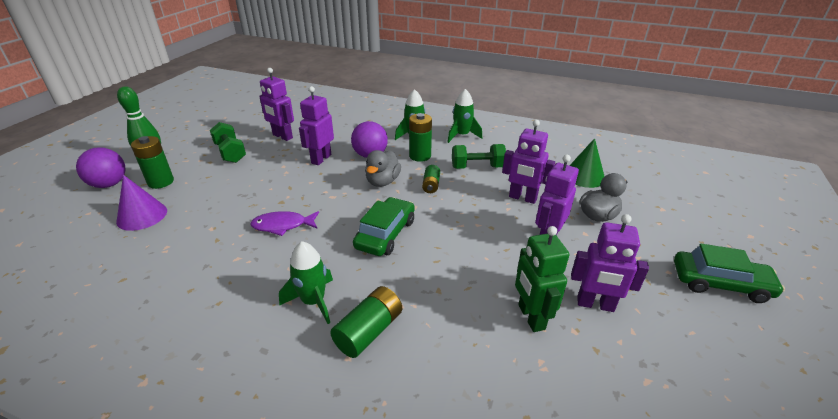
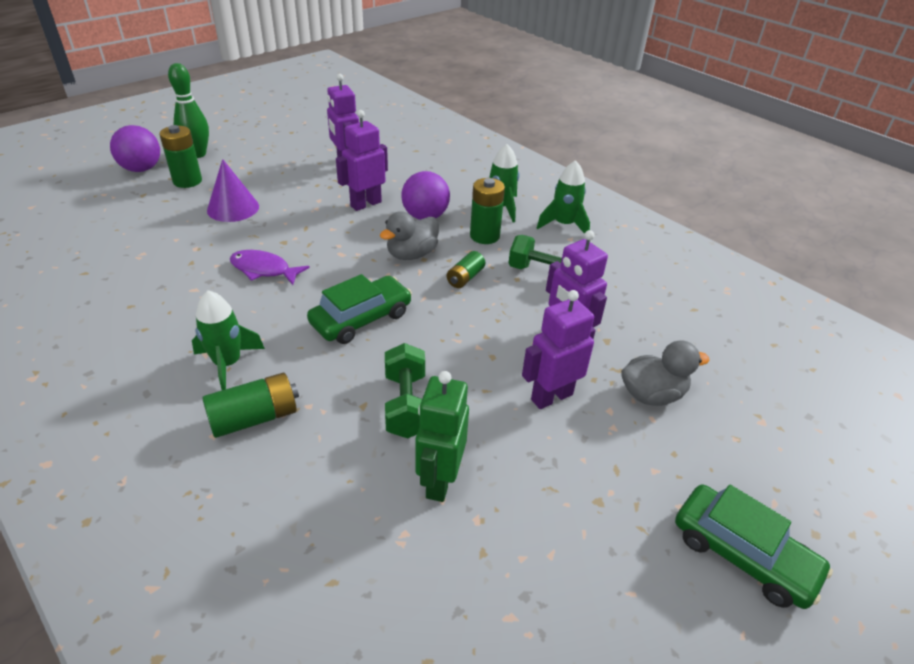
camera: 25 degrees right, 5 degrees up
purple cone [116,175,167,231] -> purple cone moved to [207,159,259,222]
green dumbbell [210,122,246,163] -> green dumbbell moved to [385,343,425,438]
green cone [569,138,605,188] -> none
purple robot [571,214,649,312] -> none

